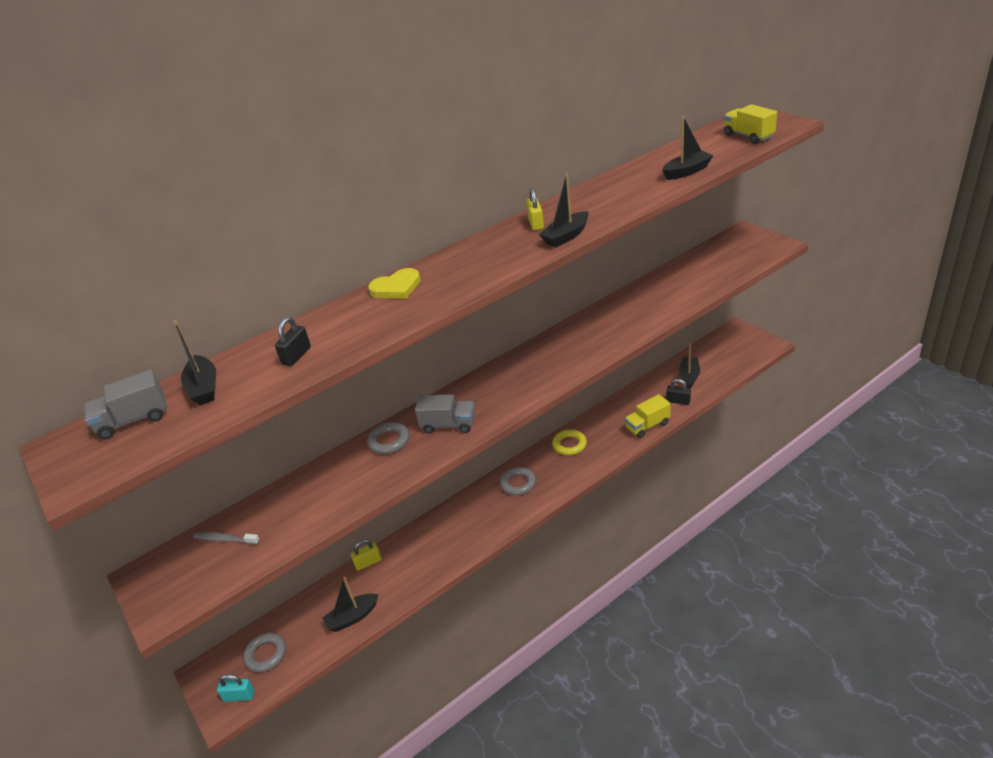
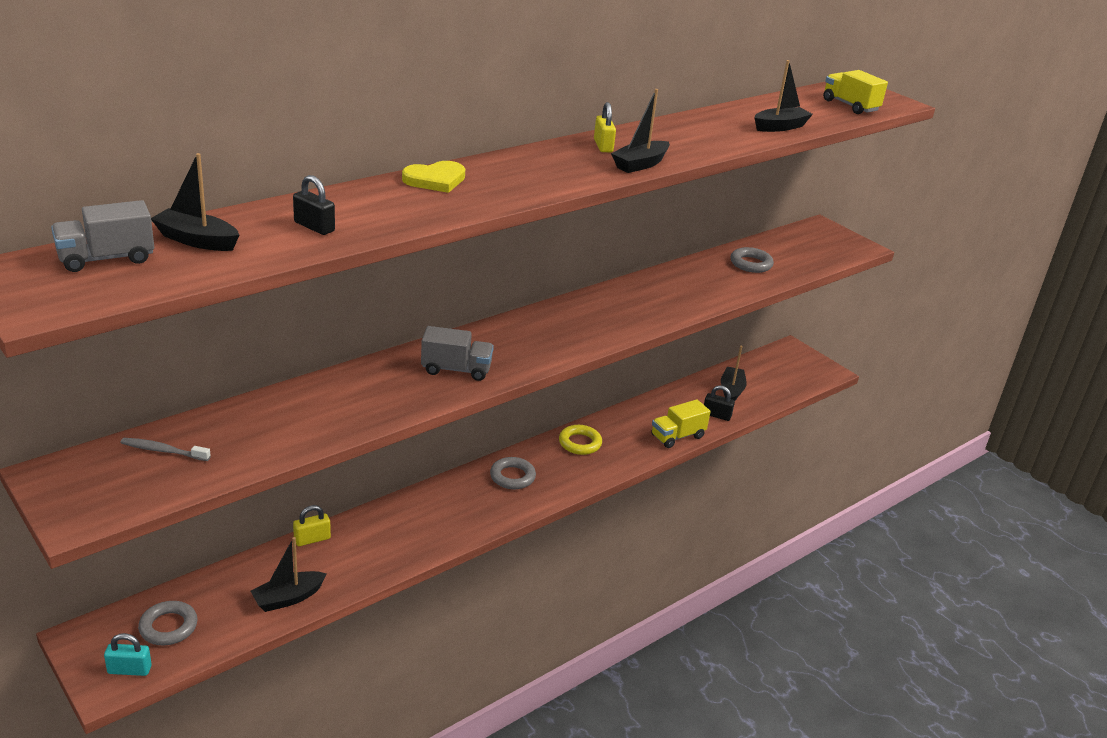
camera: 10 degrees left, 5 degrees down
black boat [174,320,216,405] -> black boat turned 135 degrees clockwise [151,153,239,251]
black padlock [275,317,311,366] -> black padlock turned 75 degrees counterclockwise [293,175,335,235]
grey ring [367,422,410,454] -> grey ring moved to [731,247,774,273]

